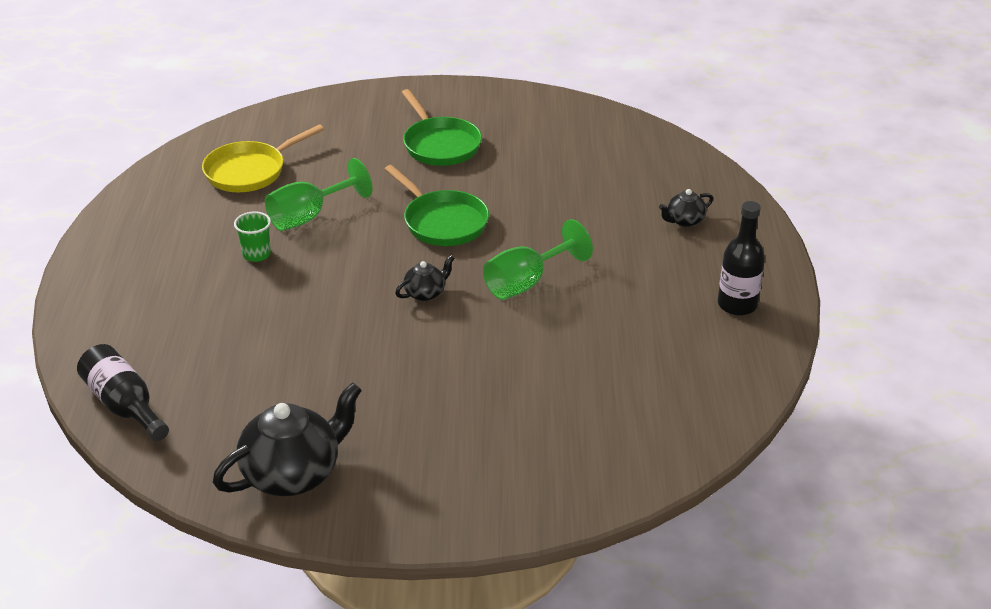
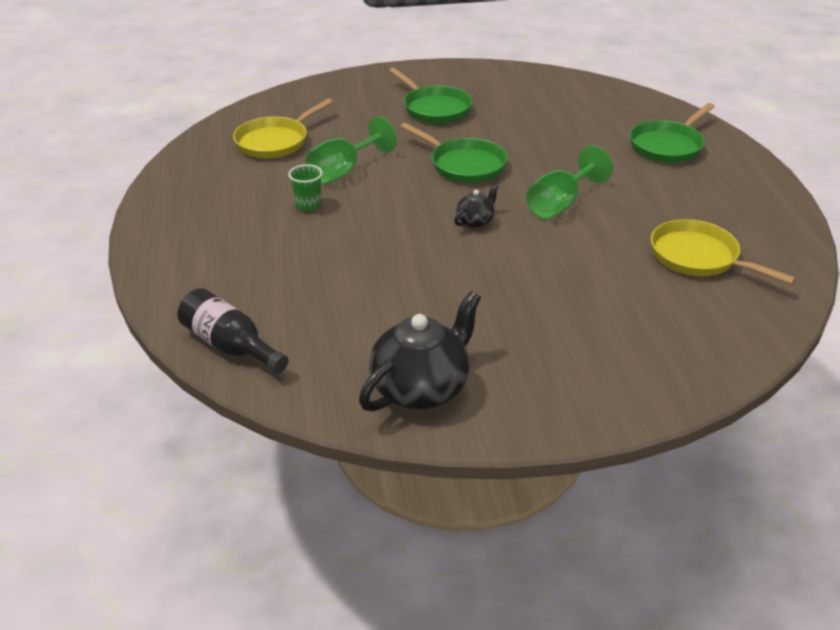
camera: 10 degrees left, 0 degrees up
black teapot [659,189,713,227] -> green pan [630,103,715,163]
black bottle [718,201,765,316] -> none
none -> yellow pan [651,219,796,285]

